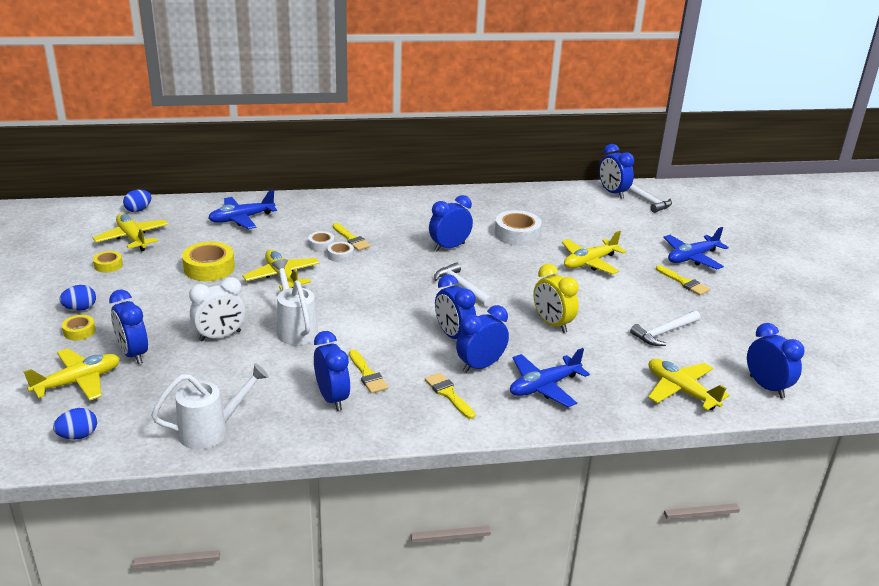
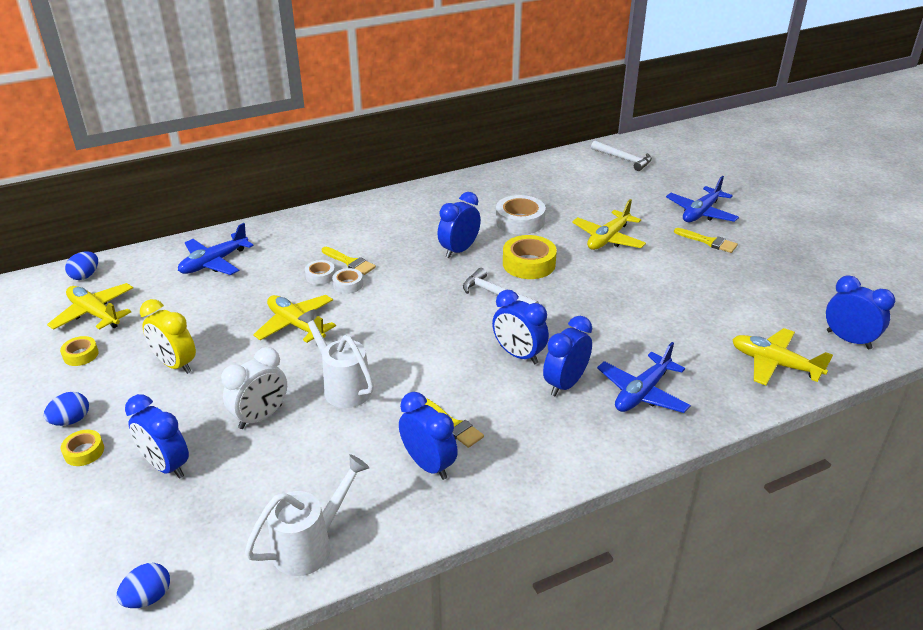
camera: 15 degrees left, 5 degrees up
yellow plane [24,348,120,401] -> none
yellow tape [182,241,235,281] -> yellow tape moved to [503,235,557,279]
yellow brush [425,373,475,419] -> none
yellow clock [533,264,579,333] -> yellow clock moved to [140,299,196,374]
blue clock [599,144,634,199] -> none
white hammer [630,310,700,346] -> none

